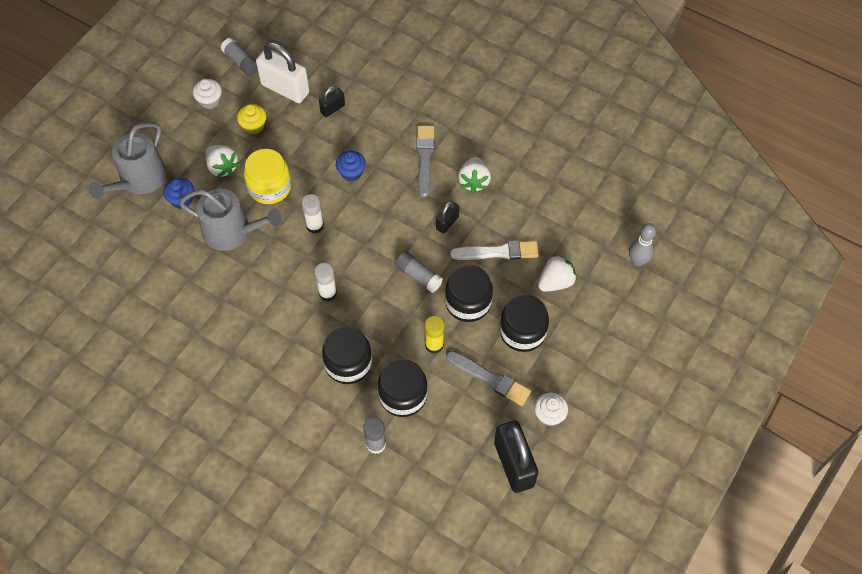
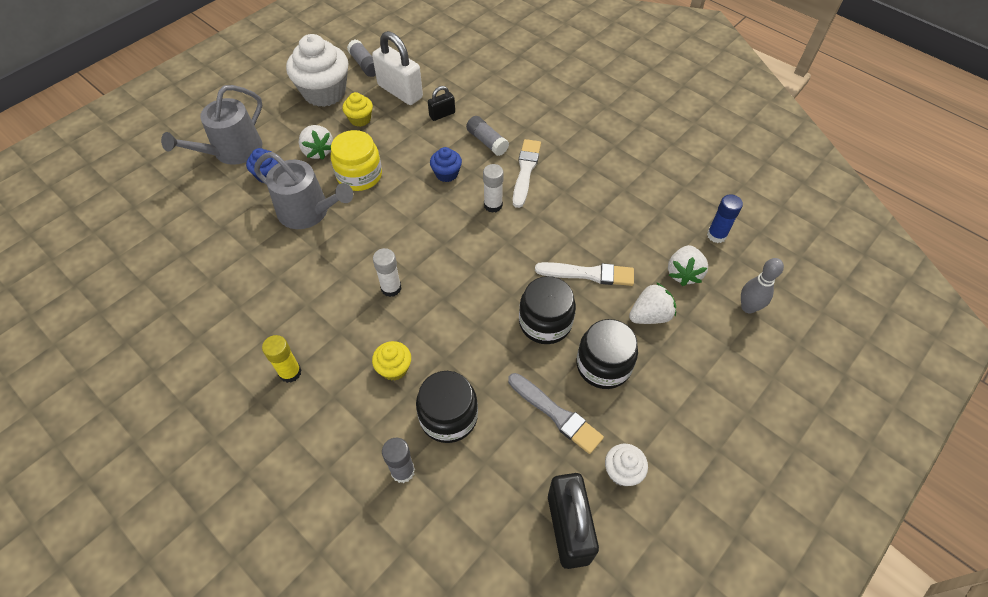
camera: 10 degrees right, 5 degrees down
white cupcake [193,79,222,109] -> white cupcake [286,34,349,107], size x2.07
white glue stick [301,194,324,234] -> white glue stick moved to [483,164,504,213]
black jar [322,327,372,384] -> yellow cupcake [372,341,411,381]
grey glue stick [395,251,443,293] -> grey glue stick moved to [466,116,509,156]
grey brush [416,125,435,198] -> white brush [513,139,541,208]
yellow glue stick [425,316,445,354] -> yellow glue stick moved to [262,335,302,383]
black padlock [436,201,459,234] -> none
white strawberry [458,157,491,193] -> white strawberry moved to [668,245,708,286]
none -> blue glue stick [707,195,743,243]

